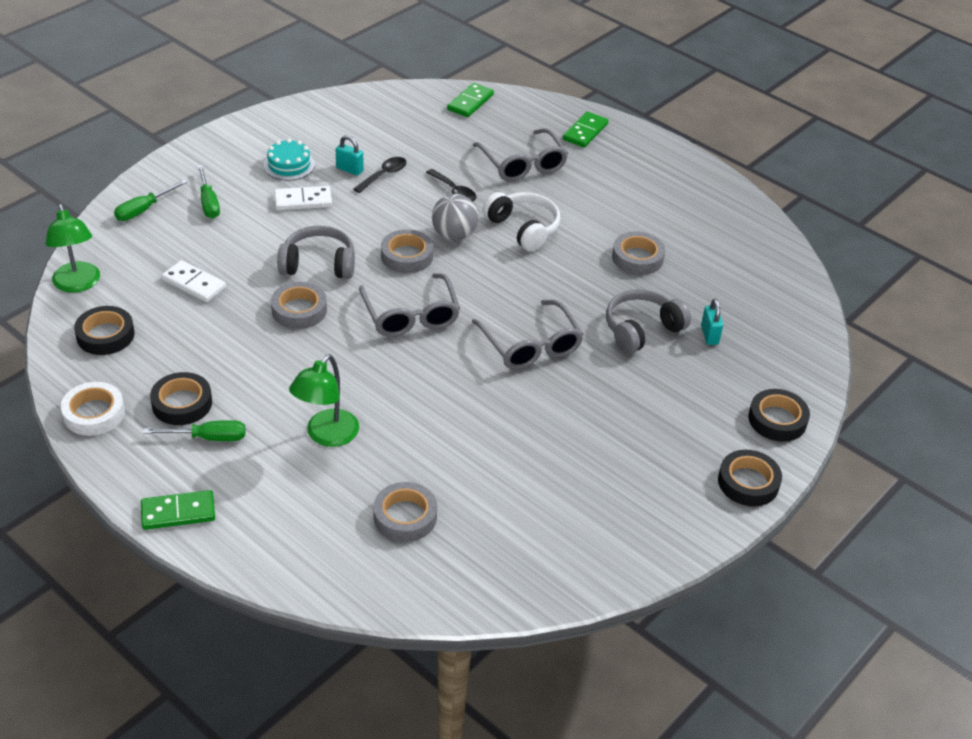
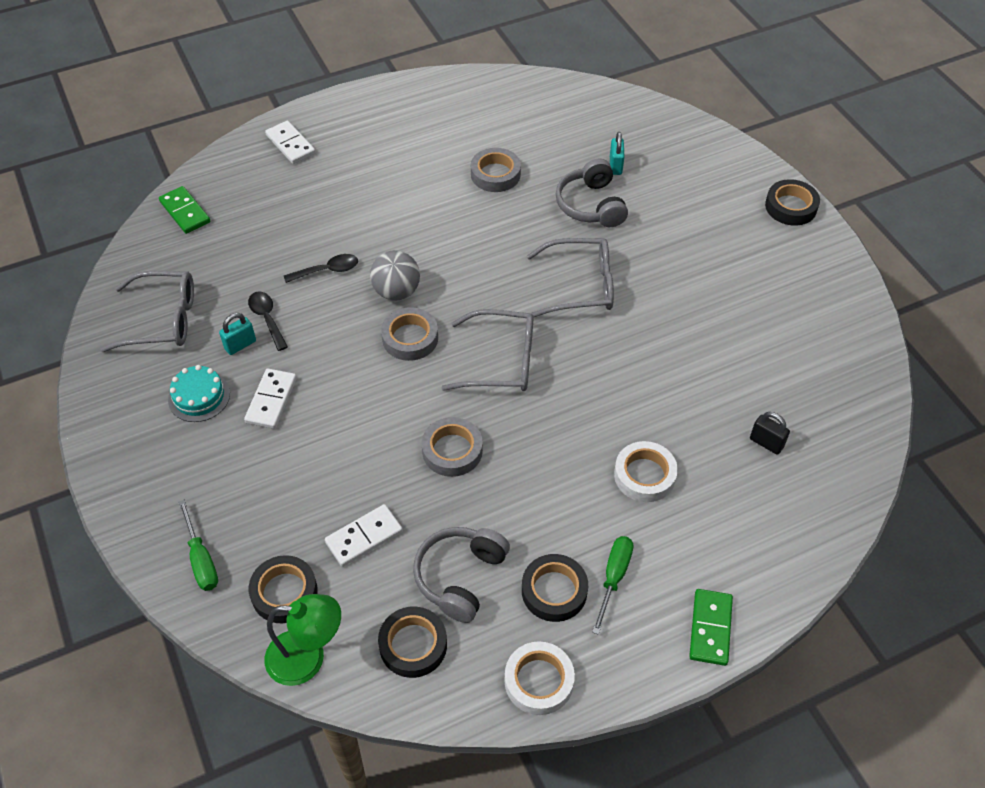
camera: 65 degrees left, 10 degrees up
green screwdriver [198,165,220,219] -> none
grey headphones [277,226,355,279] -> grey headphones moved to [413,527,510,623]
green lamp [289,354,359,447] -> white tape [614,441,678,502]
grey tape [373,482,437,542] -> black padlock [750,412,790,455]
grey glasses [473,128,568,182] -> grey glasses moved to [100,271,194,352]
white headphones [483,192,560,252] -> none
green domino [563,112,609,148] -> white domino [265,121,316,164]
turquoise padlock [701,298,723,345] -> turquoise padlock turned 75 degrees clockwise [610,132,625,175]
black tape [748,389,810,442] -> black tape moved to [249,555,318,623]

